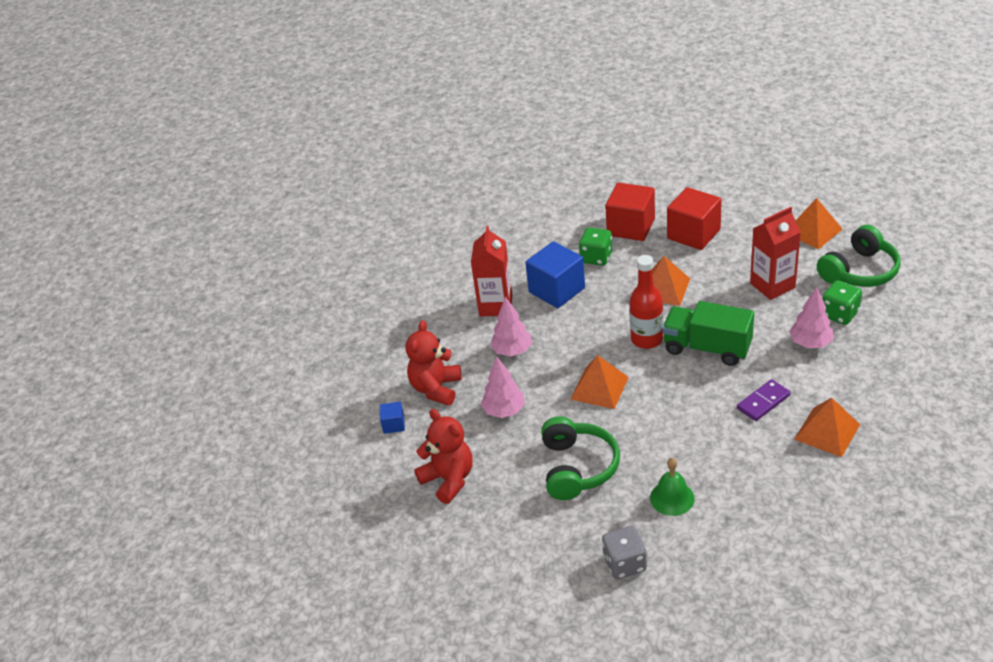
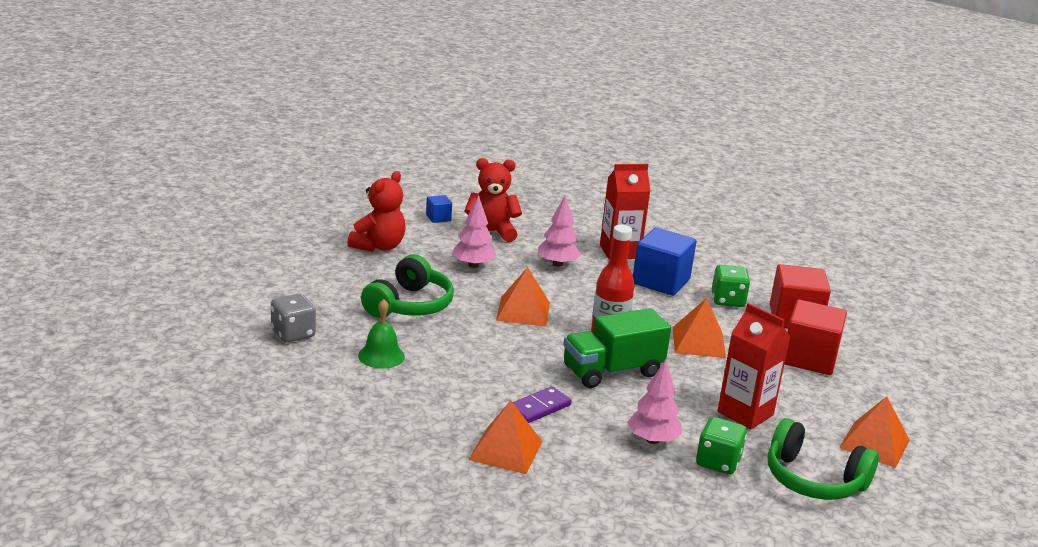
camera: 65 degrees right, 15 degrees down
green headphones [541,417,620,500] -> green headphones turned 45 degrees counterclockwise [361,254,454,318]
green truck [662,301,754,366] -> green truck turned 120 degrees counterclockwise [563,308,671,388]
purple domino [737,379,791,421] -> purple domino turned 75 degrees counterclockwise [513,386,571,423]

